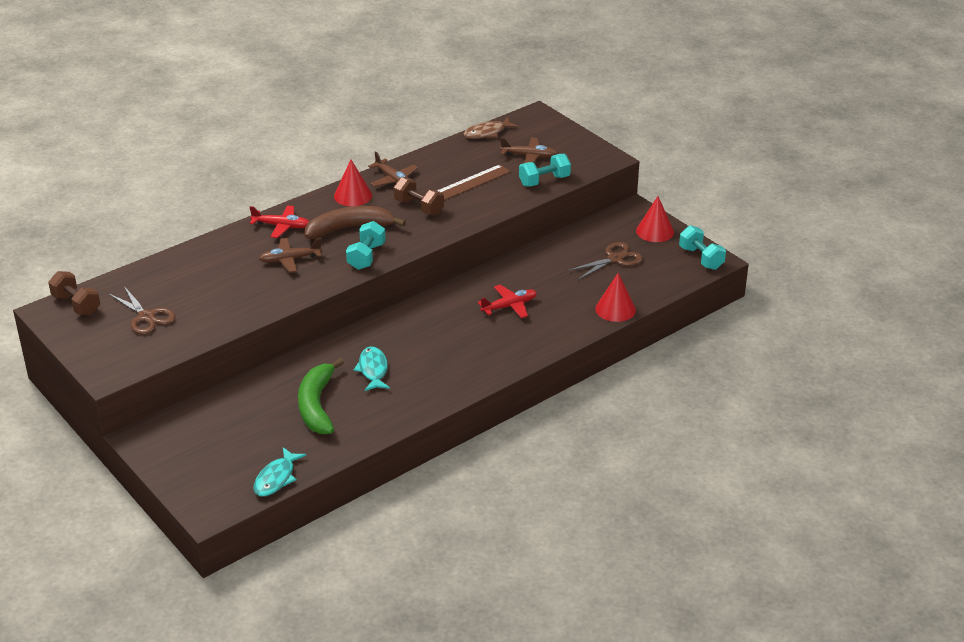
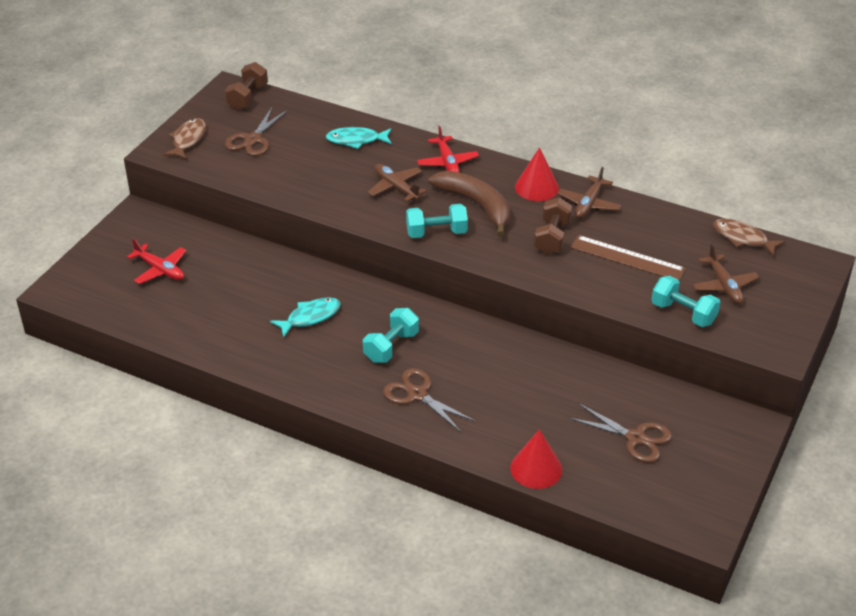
camera: 65 degrees right, 5 degrees up
turquoise fish [253,447,306,497] -> turquoise fish moved to [326,127,392,149]
green banana [298,358,344,434] -> none
red plane [478,285,537,318] -> red plane moved to [127,239,186,284]
red cone [636,196,674,242] -> none
turquoise dumbbell [679,225,726,270] -> turquoise dumbbell moved to [363,308,419,363]
none -> brown fish [163,118,206,159]
none -> brown scissors [383,368,475,432]

